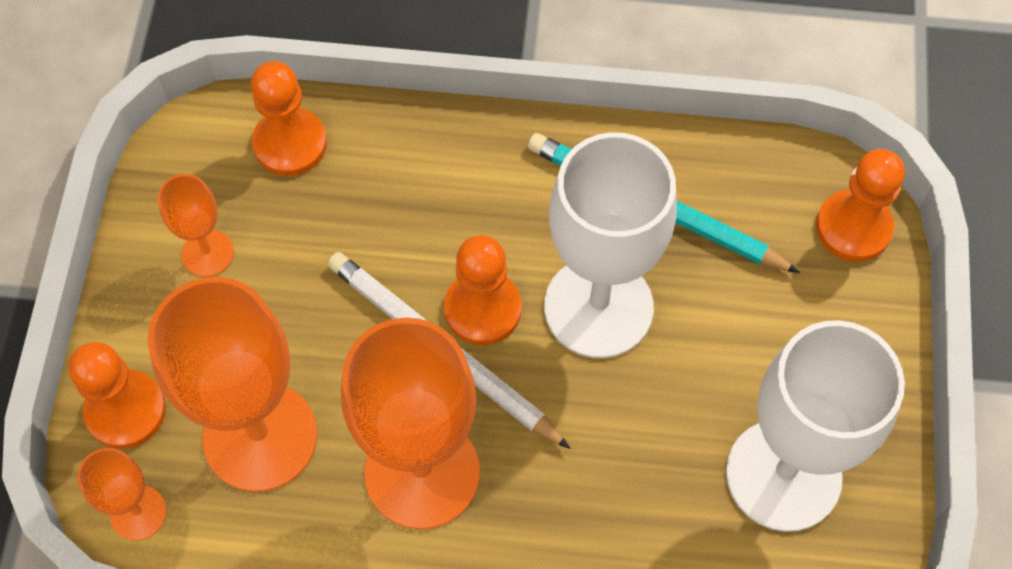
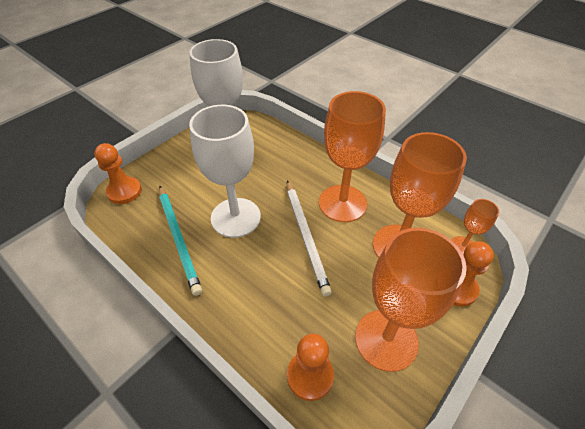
camera: 145 degrees left, 15 degrees down
orange goblet [158,174,234,277] -> orange goblet [355,228,467,372], size x2.09
orange pawn [444,235,522,345] -> none

